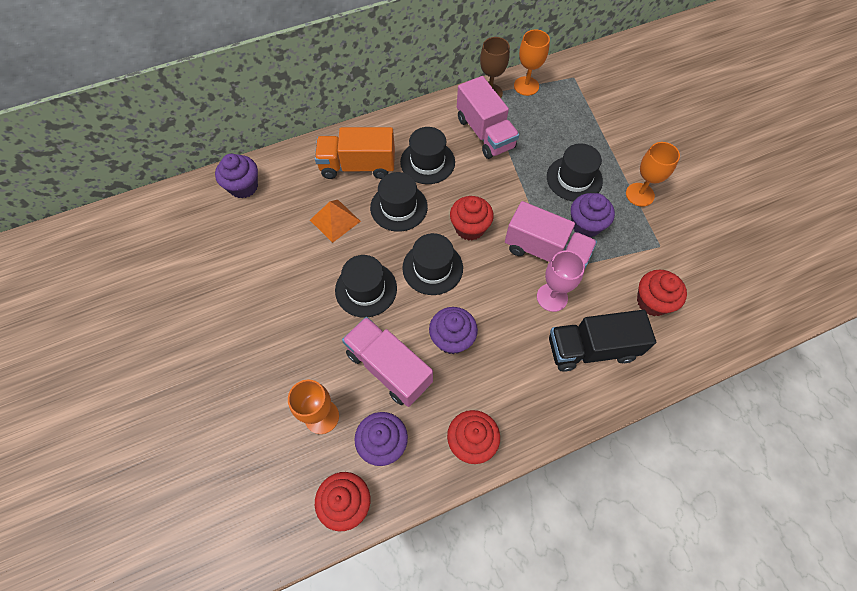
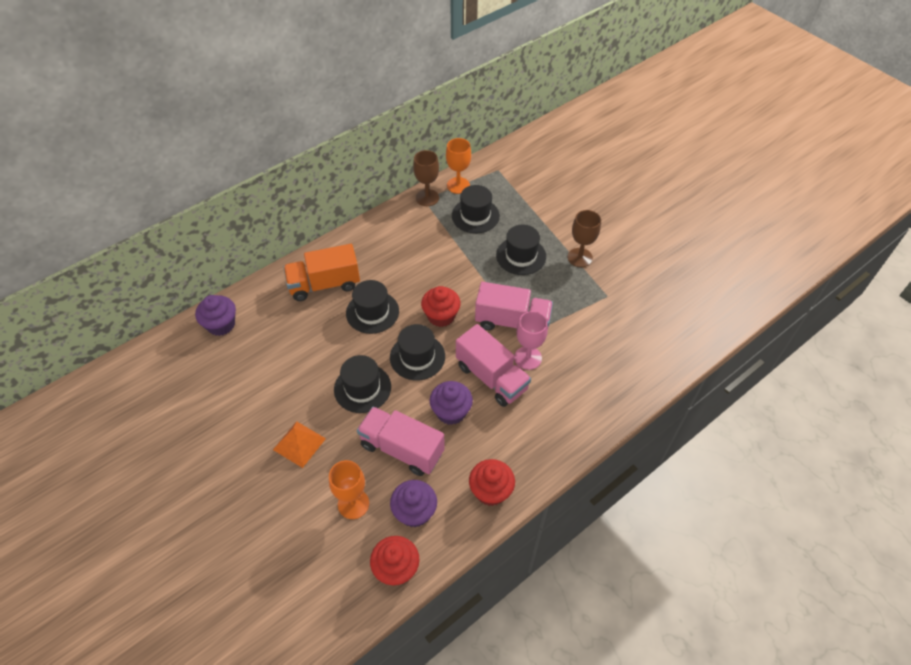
camera: 15 degrees left, 10 degrees down
orange pyramid [310,200,361,243] -> orange pyramid moved to [273,421,326,468]
black hat [400,127,455,184] -> black hat moved to [452,185,500,233]
pink truck [457,76,519,159] -> pink truck moved to [456,324,531,407]
black truck [549,310,656,371] -> none
purple cupcake [571,193,615,238] -> none
orange goblet [626,142,680,207] -> brown goblet [568,210,601,267]
red cupcake [637,270,687,316] -> none

